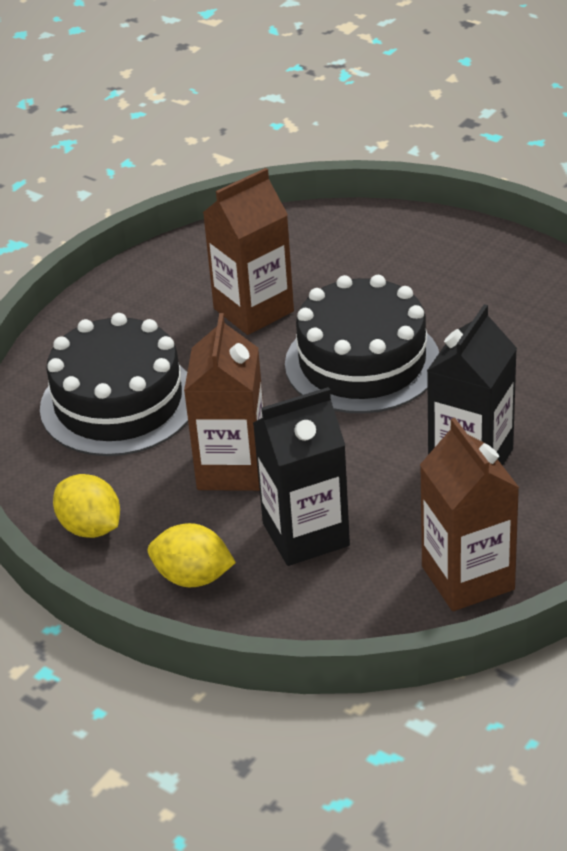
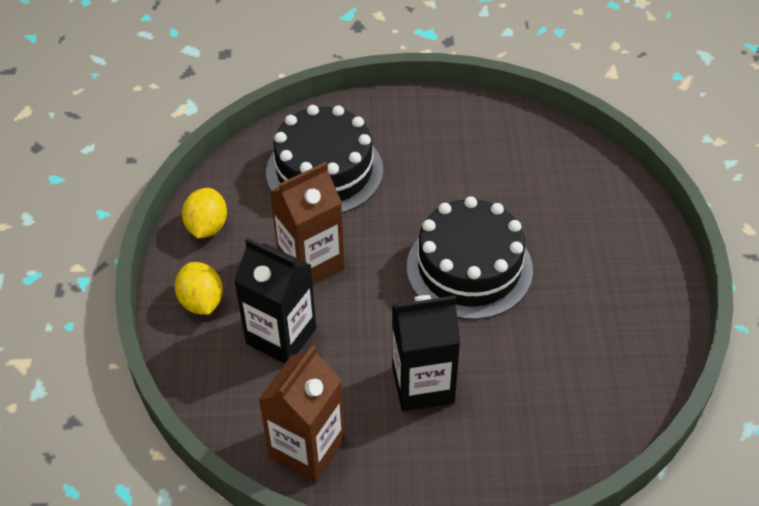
camera: 50 degrees right, 10 degrees up
brown carton [203,168,294,335] -> none

